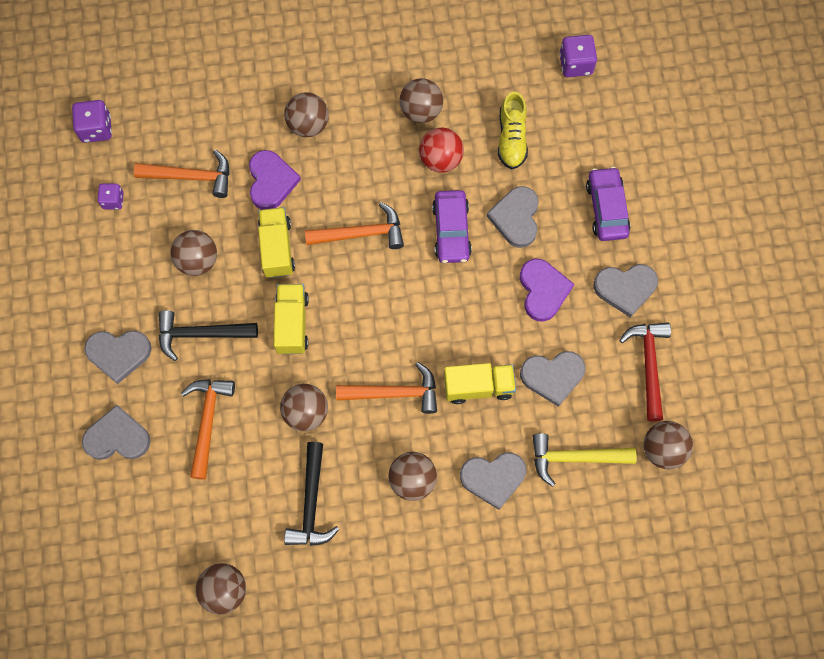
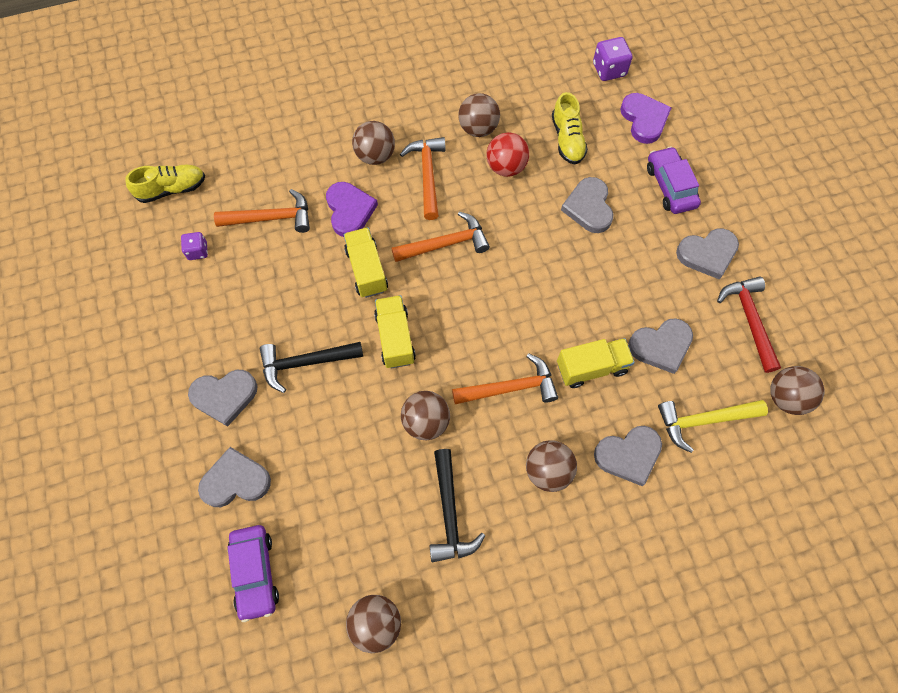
camera: 10 degrees left, 5 degrees down
purple dice [72,100,112,143] -> yellow shoe [125,165,205,203]
brown ball [171,230,217,276] -> none
orange hammer [181,379,235,480] -> orange hammer moved to [400,137,446,220]
purple car [432,190,472,263] -> purple car moved to [228,525,279,622]
purple heart [520,259,574,322] -> purple heart moved to [620,93,672,144]

